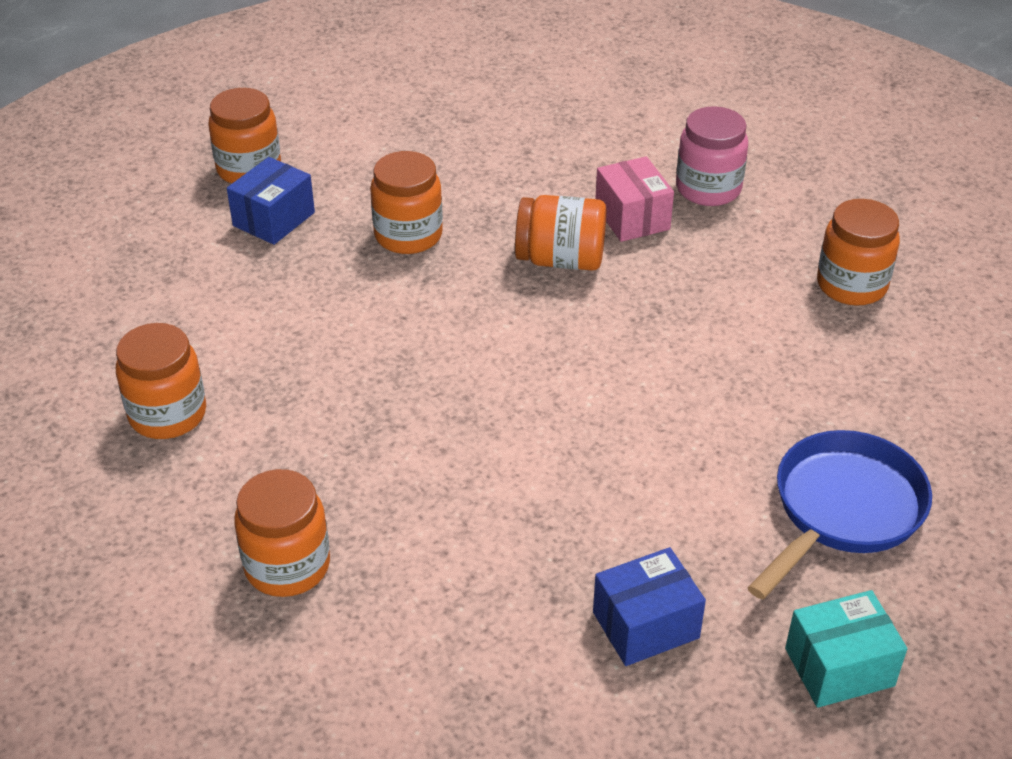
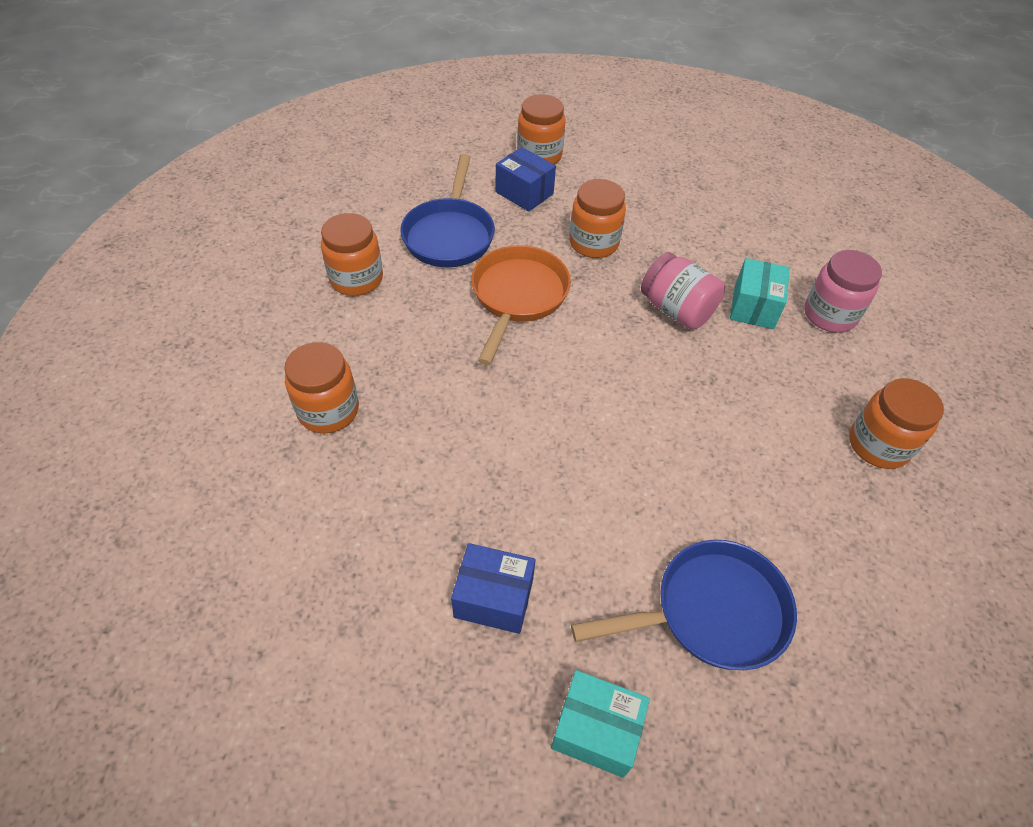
camera: 35 degrees right, 10 degrees up
blue box [227,157,315,245] -> blue box turned 60 degrees clockwise [496,147,556,212]
orange jar [515,195,606,270] -> pink jar [641,252,725,330]
pink box [595,156,674,242] -> turquoise box [730,258,790,329]
none -> blue pan [400,154,495,267]
none -> orange pan [471,245,571,365]

